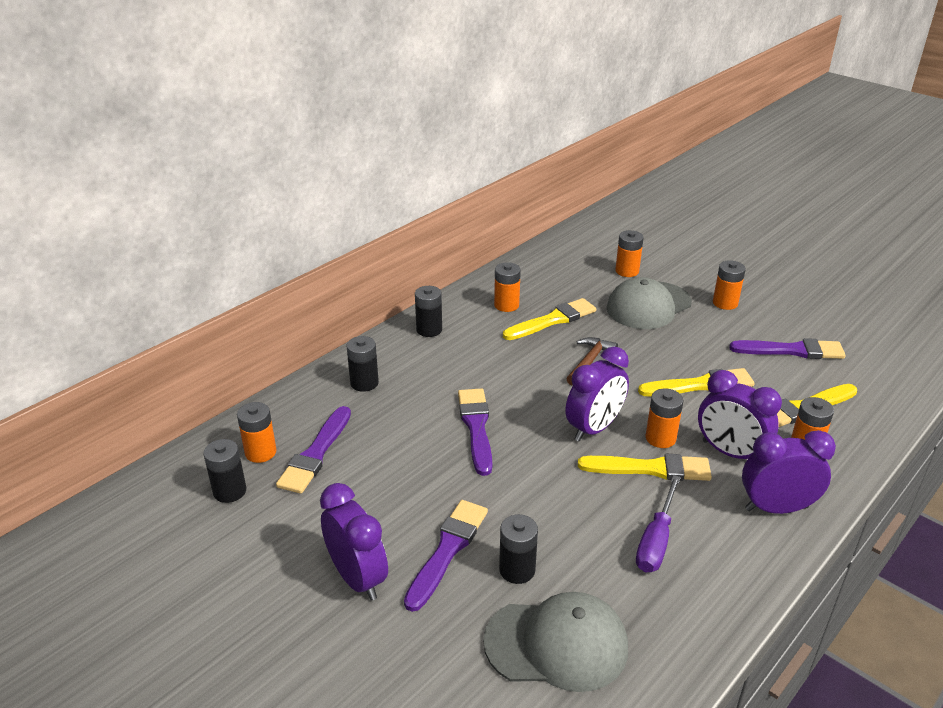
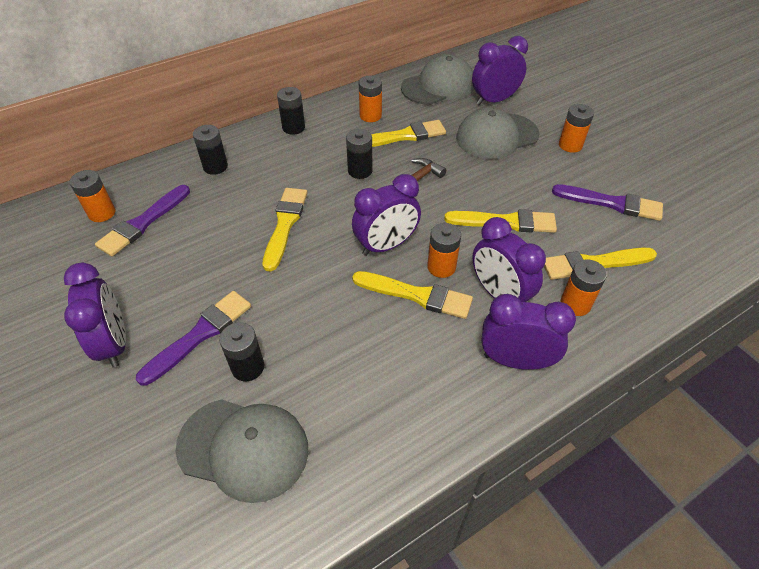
camera: 15 degrees right, 15 degrees up
black battery [203,439,246,503] -> black battery moved to [346,129,373,179]
purple brush [458,388,492,476] -> yellow brush [263,188,308,272]
orange battery [615,230,644,277] -> purple clock [472,36,528,105]
purple screwdriver [636,475,681,572] -> none
none -> grey cap [401,54,474,105]

